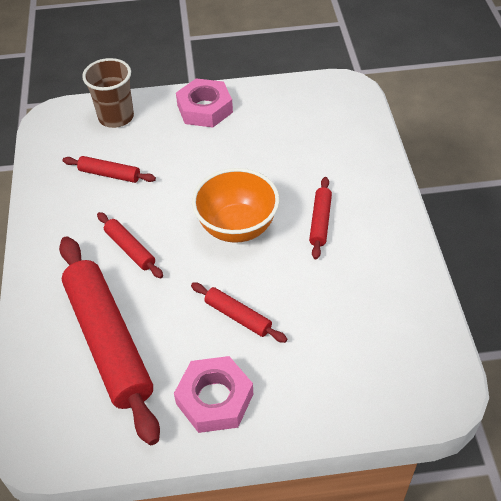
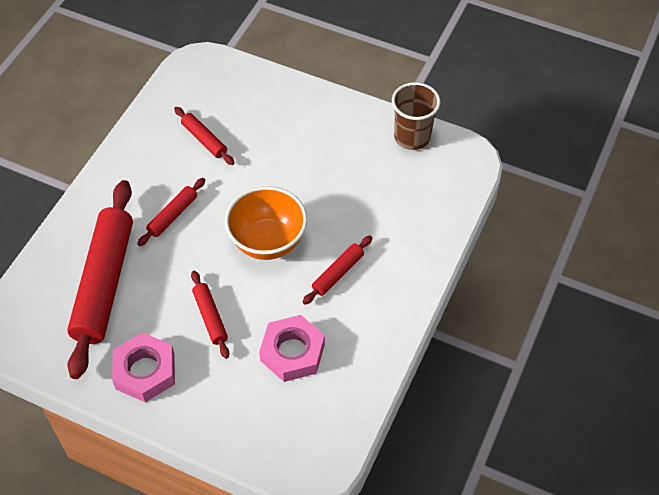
camera: 30 degrees right, 5 degrees up
brown cup [82,58,134,128] -> brown cup moved to [392,82,440,150]
red rolling pin [97,212,163,278] -> red rolling pin turned 45 degrees clockwise [137,178,205,246]
pink nut [176,78,233,127] -> pink nut moved to [259,315,325,382]

